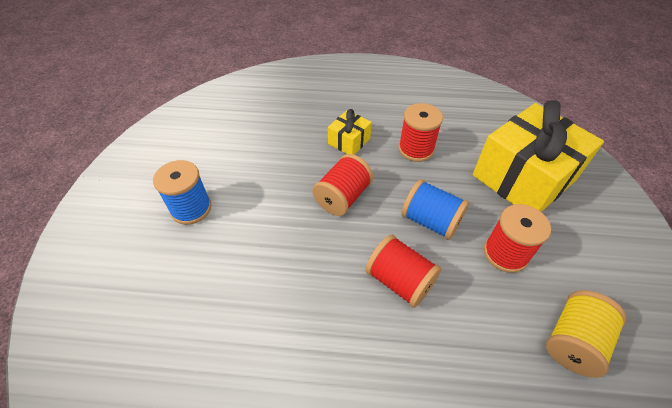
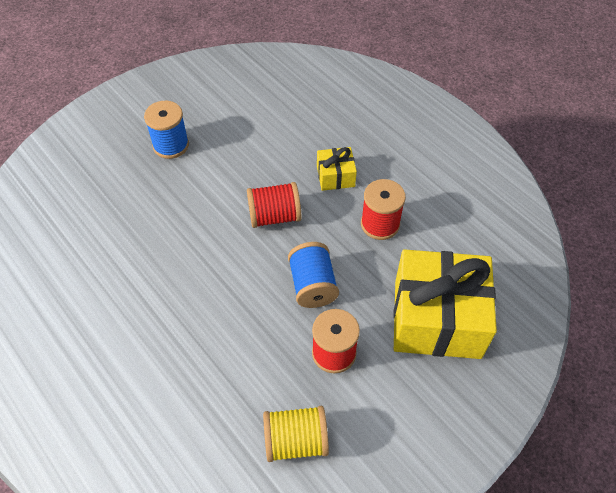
camera: 45 degrees right, 5 degrees up
red spool [365,235,442,308] -> none

